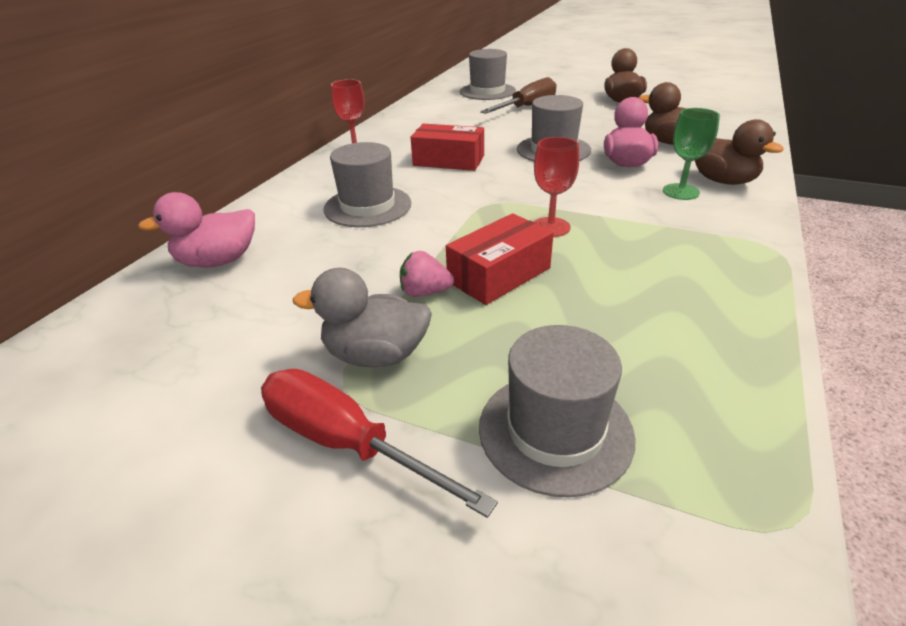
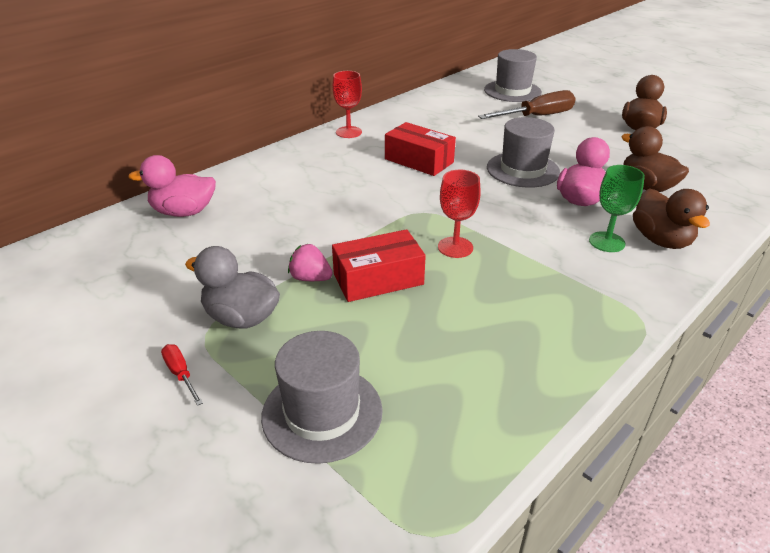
camera: 20 degrees right, 0 degrees up
red screwdriver [261,369,498,518] -> red screwdriver [161,344,203,406], size x0.46
grey hat [323,142,411,227] -> none

